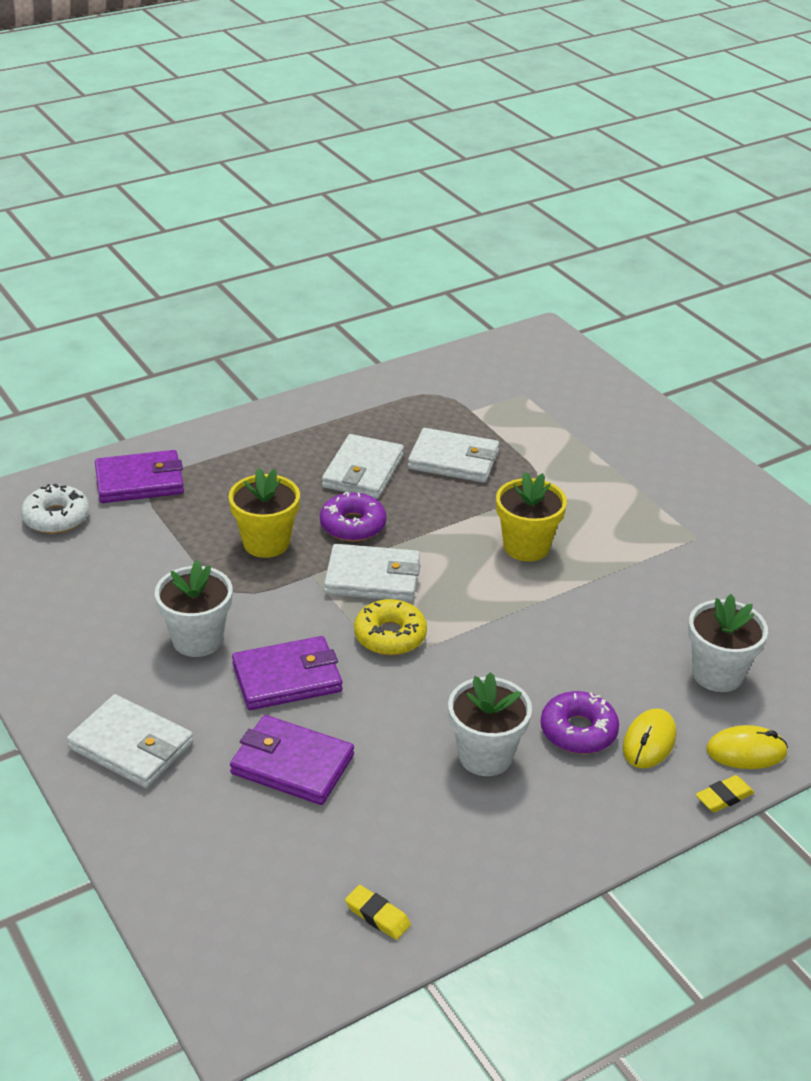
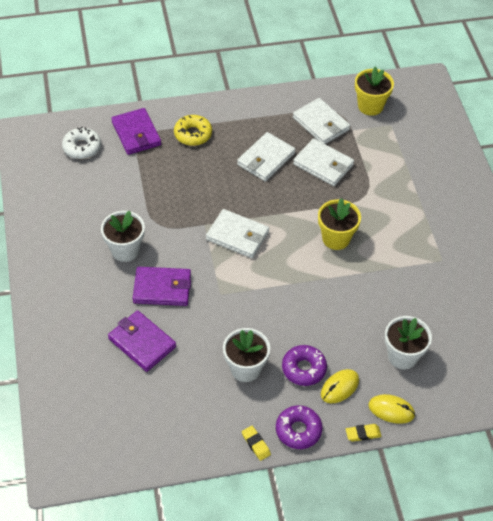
camera: 20 degrees right, 15 degrees up
white wallet [67,694,193,788] -> white wallet moved to [293,98,350,144]
purple wallet [95,450,184,503] -> purple wallet turned 60 degrees clockwise [111,108,161,155]
yellow flower pot [229,468,300,558] -> yellow flower pot moved to [355,66,394,116]
purple donut [320,492,387,541] -> purple donut moved to [276,405,323,449]
yellow eraser [345,885,411,940] -> yellow eraser moved to [242,426,271,461]
yellow donut [354,599,427,655] -> yellow donut moved to [174,115,212,146]

